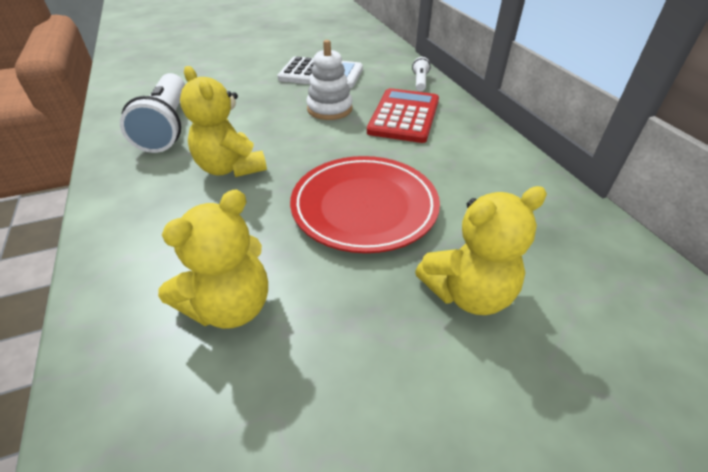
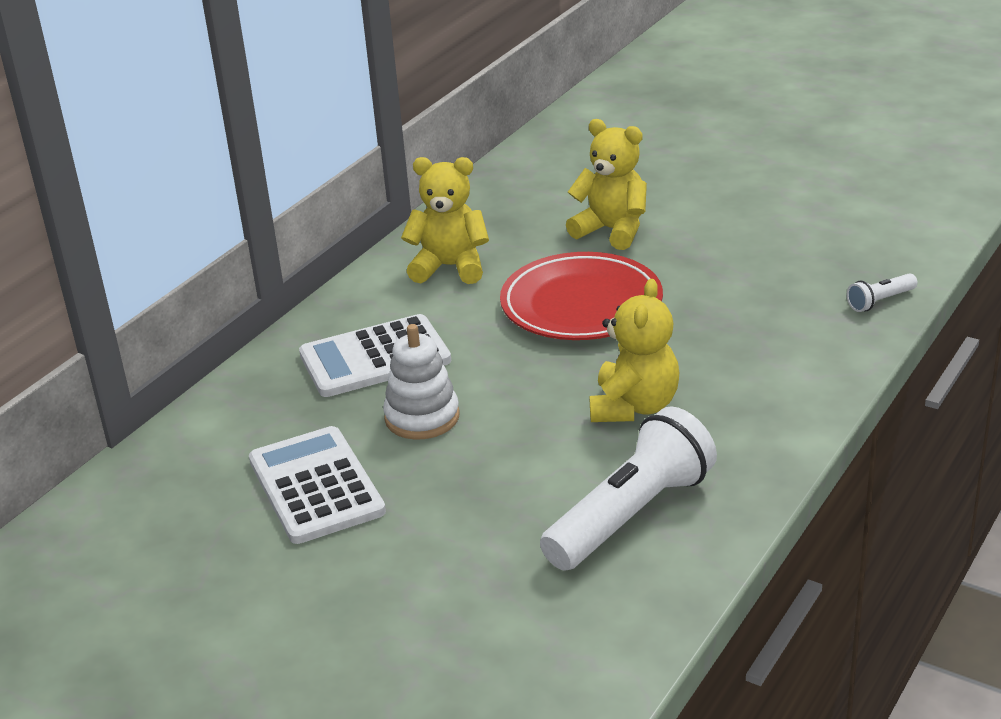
camera: 125 degrees left, 10 degrees down
yellow teddy bear [158,189,268,329] -> yellow teddy bear moved to [401,157,489,284]
red calculator [367,88,439,143] -> white calculator [299,314,451,397]
white flashlight [412,57,431,92] -> white flashlight moved to [847,273,917,312]

